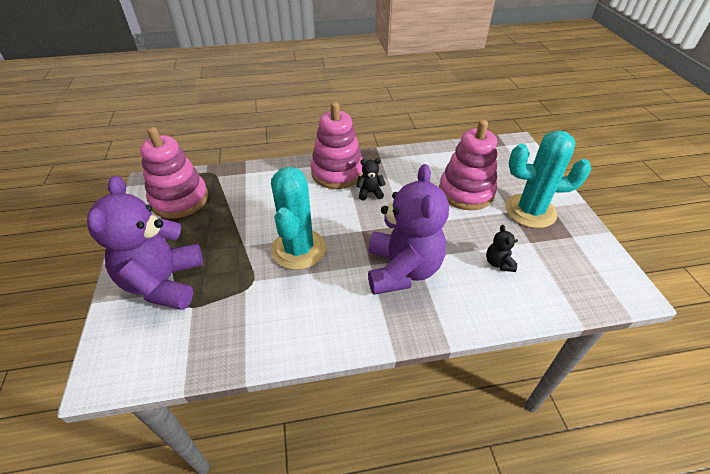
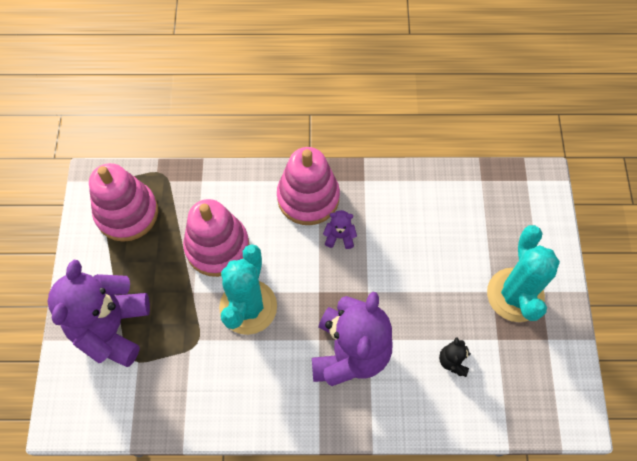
camera: 10 degrees right, 20 degrees up
black teddy bear [356,158,386,200] -> purple teddy bear [323,210,357,249]
pink stacking toy [439,120,497,210] -> pink stacking toy moved to [183,199,250,277]
turquoise cactus [505,130,591,228] -> turquoise cactus turned 75 degrees clockwise [487,225,560,322]

